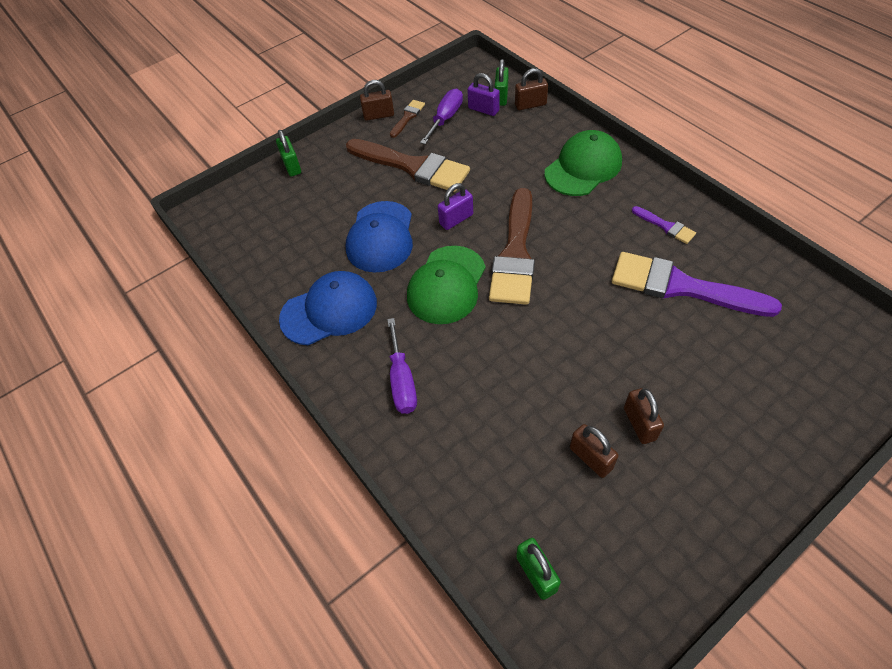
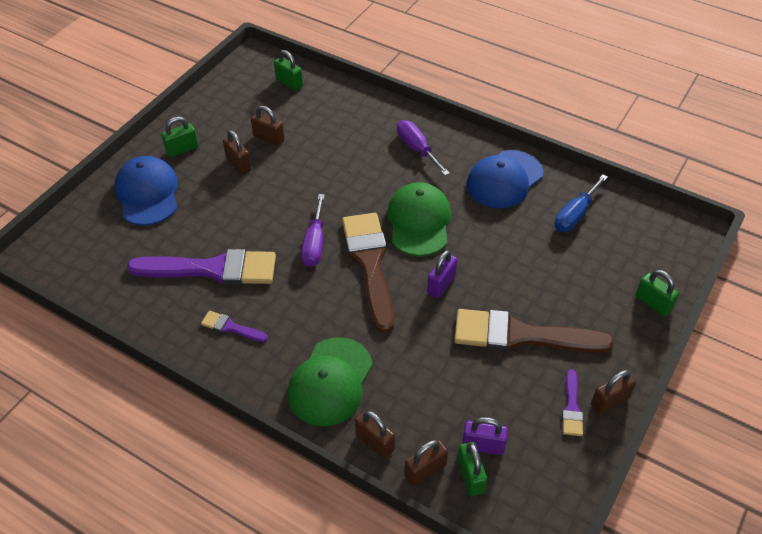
camera: 155 degrees right, 5 degrees down
blue cap [346,201,413,273] -> blue cap moved to [115,156,178,226]
brown brush [390,100,425,138] -> purple brush [562,369,583,436]
purple screwdriver [420,89,463,144] -> purple screwdriver moved to [301,194,325,267]
none -> green padlock [161,117,199,157]
none -> brown padlock [355,410,395,459]
none -> blue screwdriver [555,175,608,232]

